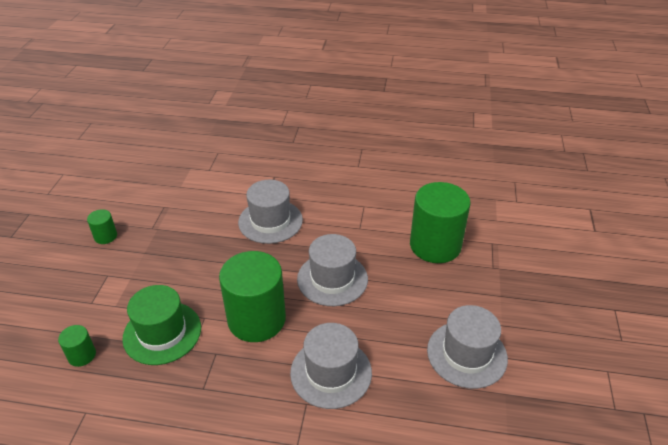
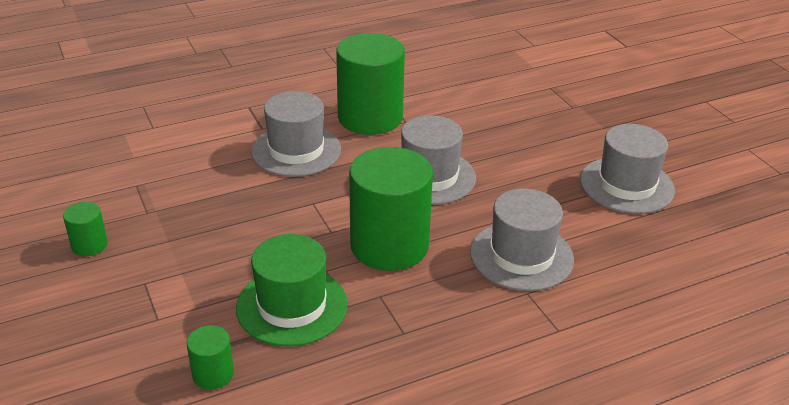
camera: 35 degrees left, 5 degrees down
green cylinder [410,182,470,263] -> green cylinder moved to [336,33,405,135]

